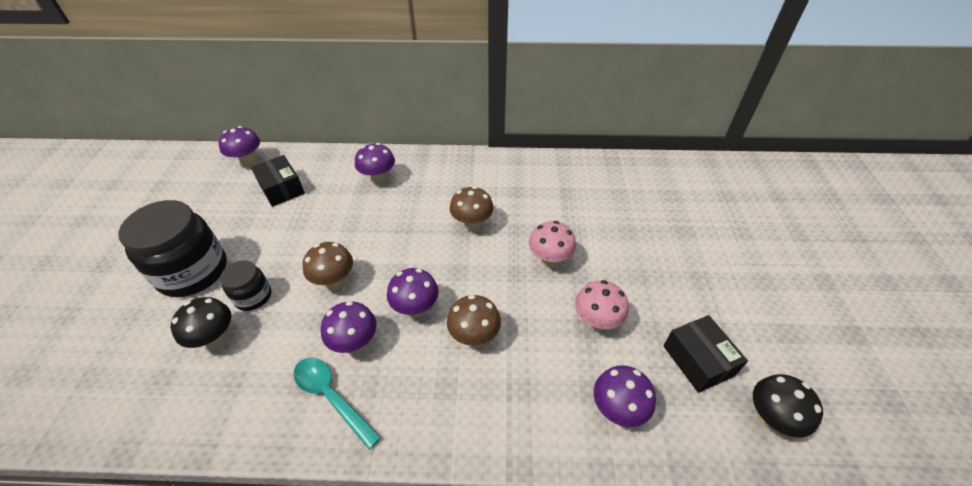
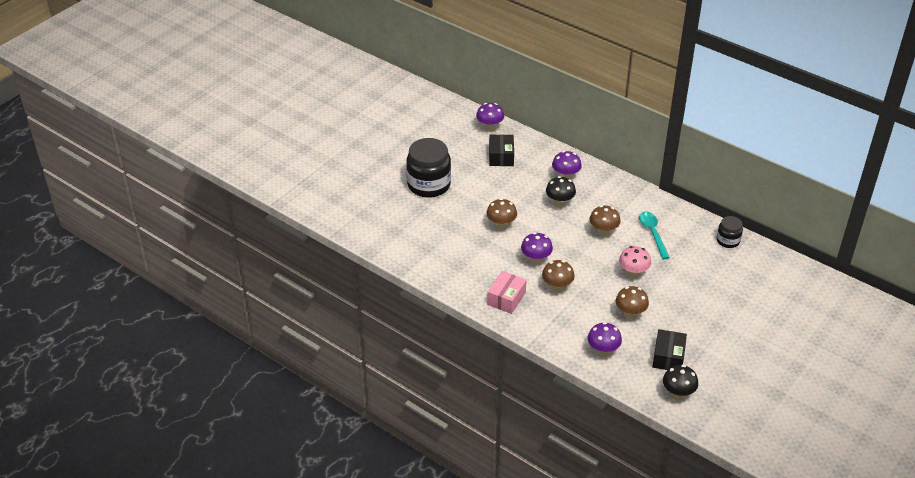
camera: 35 degrees right, 5 degrees down
black mushroom [171,297,231,349] -> black mushroom moved to [546,176,576,208]
black jar [220,260,271,311] -> black jar moved to [717,216,743,248]
turquoise spoon [294,357,381,449] -> turquoise spoon moved to [639,211,670,259]
purple mushroom [321,301,377,353] -> none
pink mushroom [575,280,629,331] -> brown mushroom [616,286,649,320]
none -> pink box [487,271,526,314]

